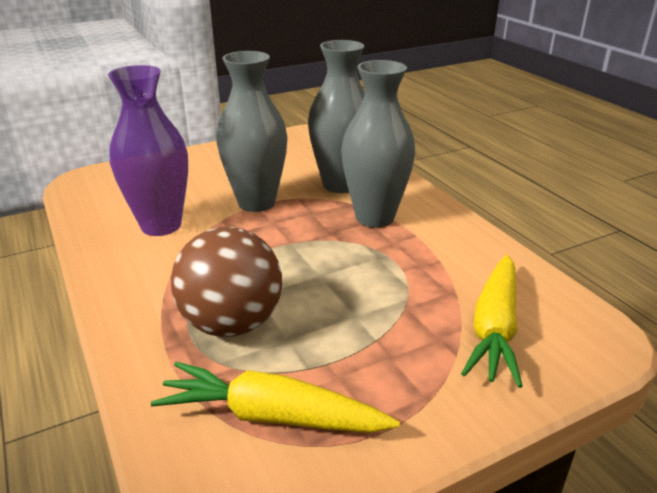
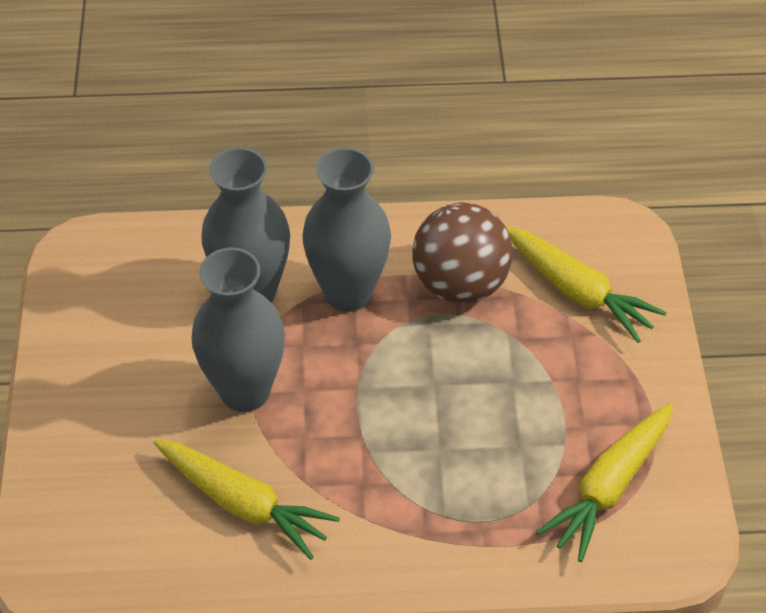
camera: 65 degrees left, 20 degrees up
purple vase [108,65,188,236] -> yellow carrot [154,440,340,560]
brown ball [171,227,282,337] -> brown ball moved to [412,202,513,303]

